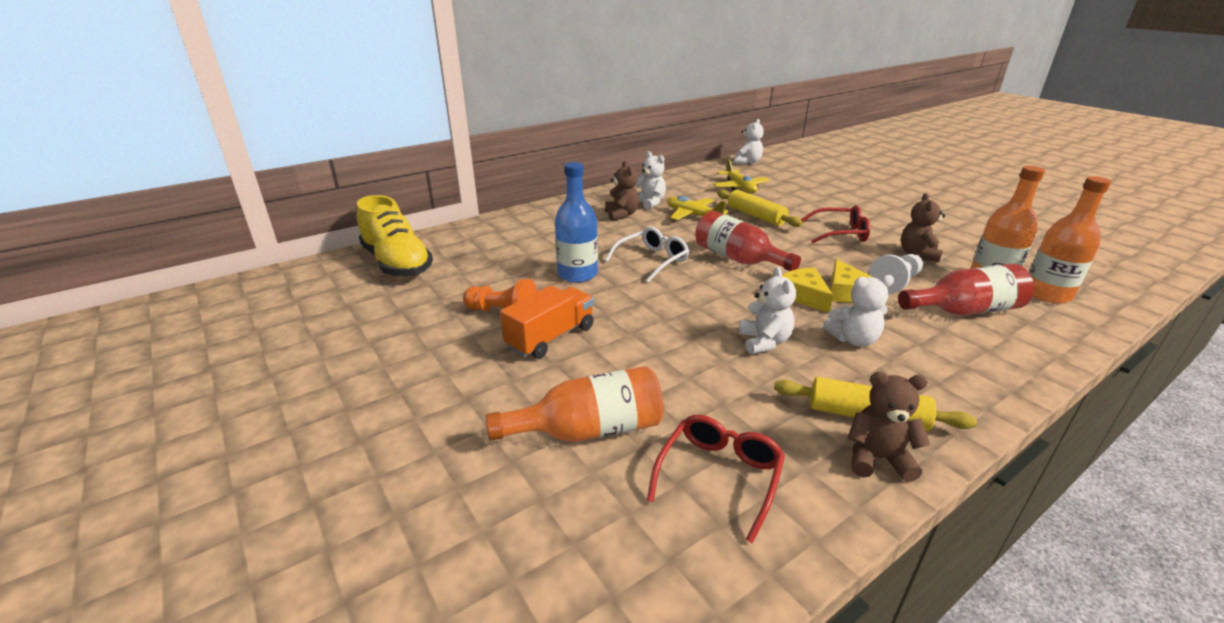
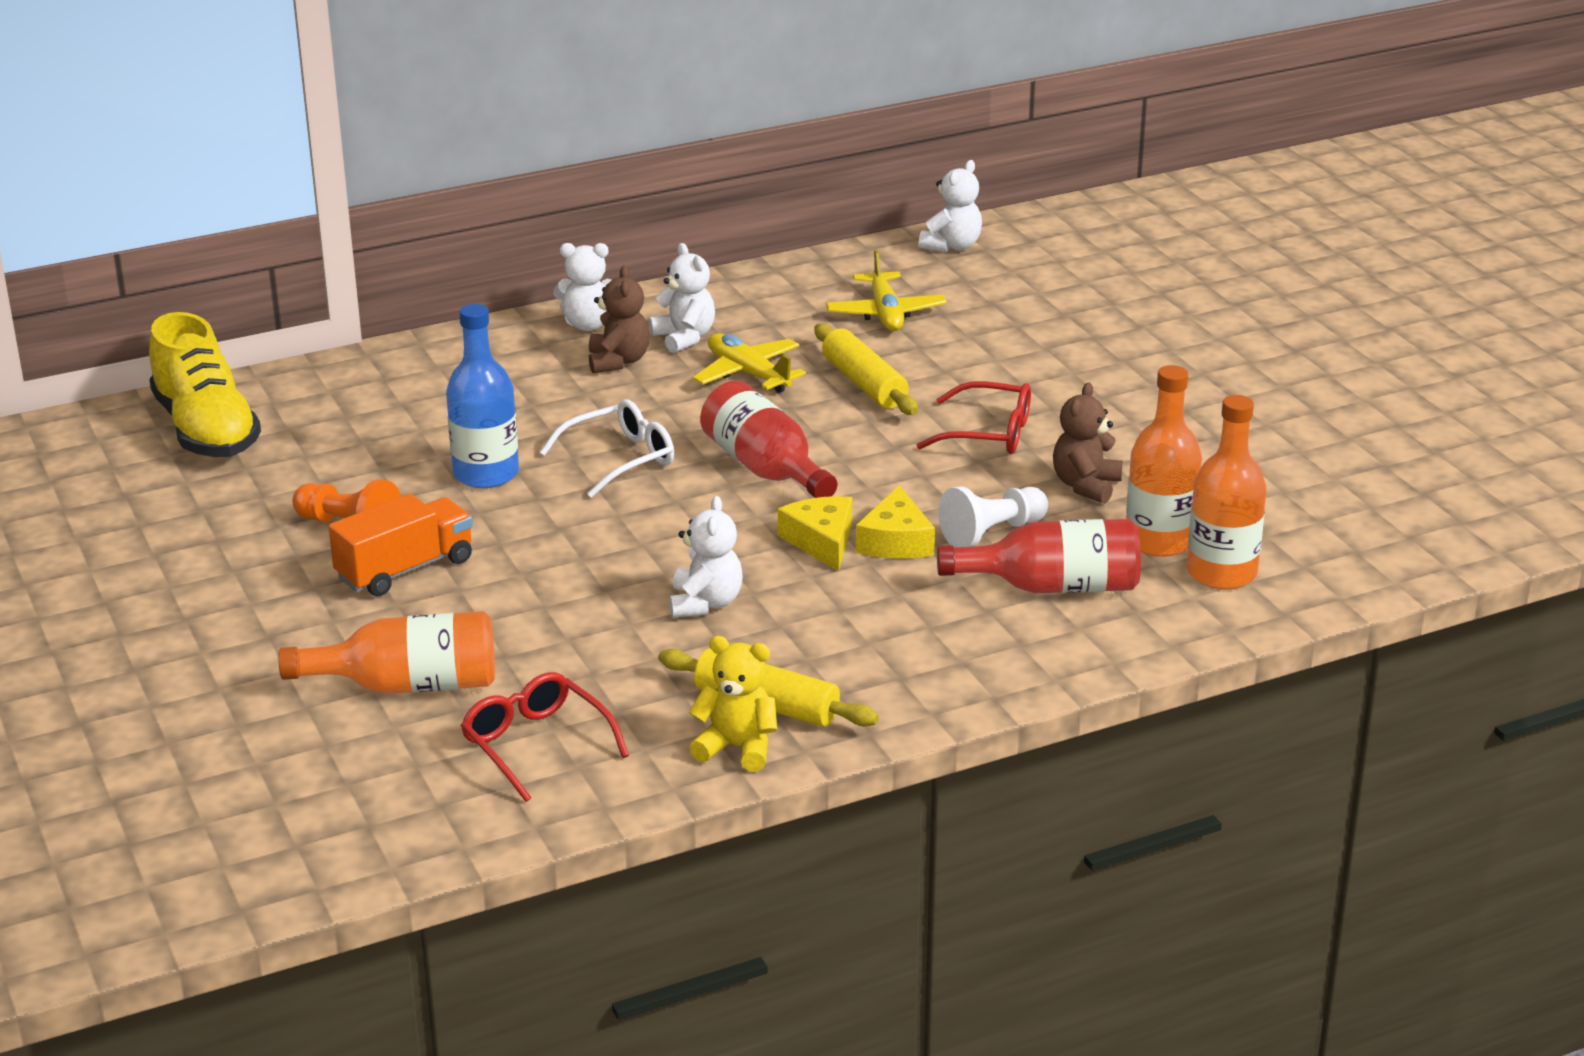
camera: 10 degrees right, 0 degrees up
red glasses [647,415,785,543] -> red glasses turned 75 degrees counterclockwise [461,672,629,802]
white teddy bear [823,275,894,347] -> white teddy bear moved to [553,243,612,331]
brown teddy bear [848,372,930,482] -> yellow teddy bear [689,636,777,772]

